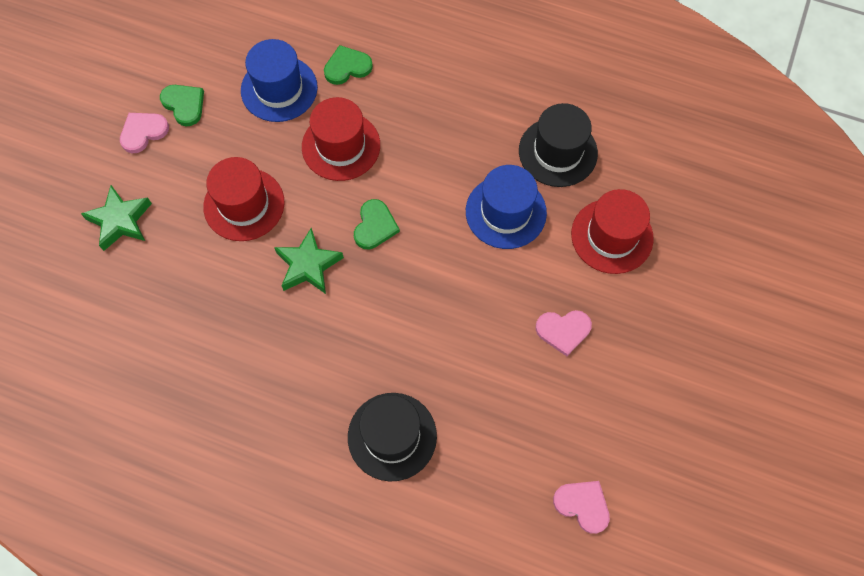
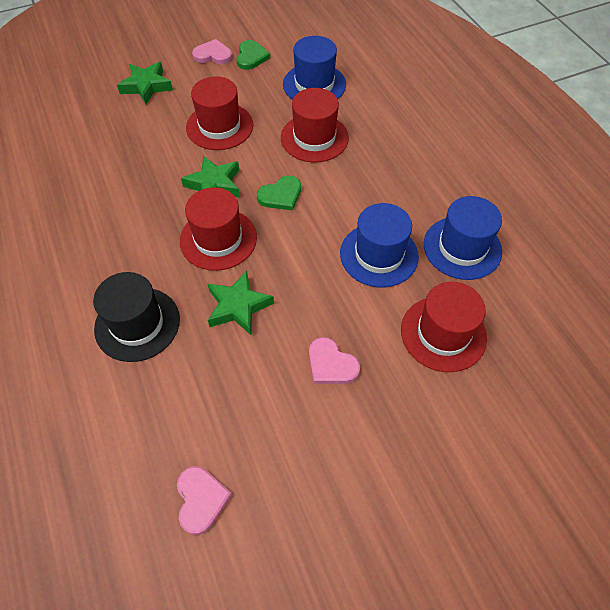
camera: 45 degrees right, 10 degrees down
green heart [324,45,373,85] -> none
black hat [519,103,598,187] -> blue hat [424,196,502,280]
none -> red hat [180,187,257,271]
none -> green star [208,270,274,335]

